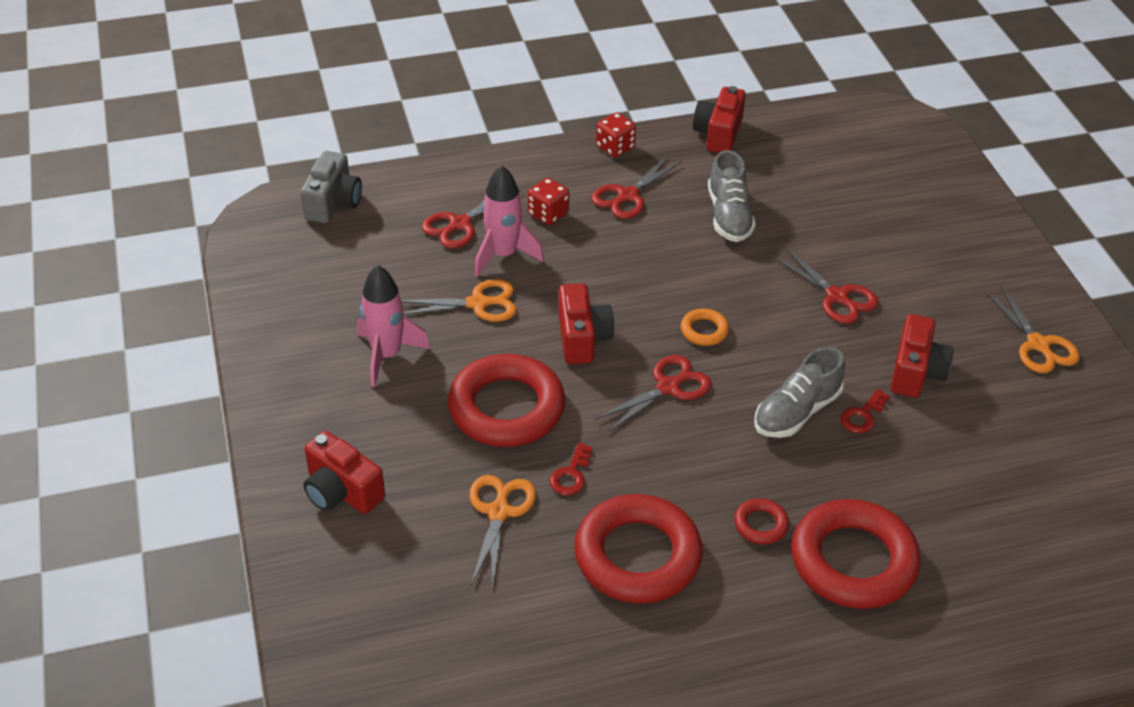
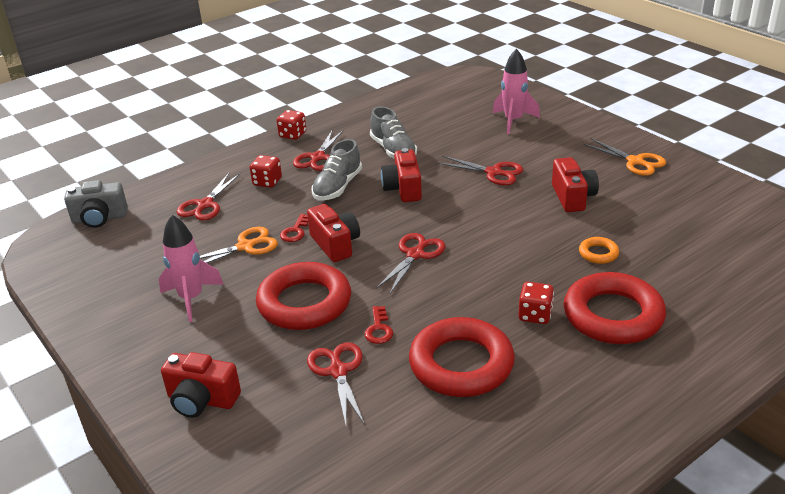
camera: 20 degrees left, 10 degrees down
grey camera [301,151,362,223] -> grey camera turned 90 degrees clockwise [64,180,128,228]
orange scissors [469,475,536,585] -> red scissors [307,342,365,425]
pink rocket [474,165,544,277] -> pink rocket moved to [493,49,540,134]
orange ring [681,309,729,346] -> orange ring moved to [579,237,619,264]
red camera [693,86,746,153] -> red camera moved to [381,148,422,202]
red ring [734,498,789,544] -> red dice [518,282,554,324]
grey shoe [755,347,845,438] -> grey shoe moved to [312,139,362,200]
red key [840,389,890,433] -> red key moved to [280,214,308,242]

